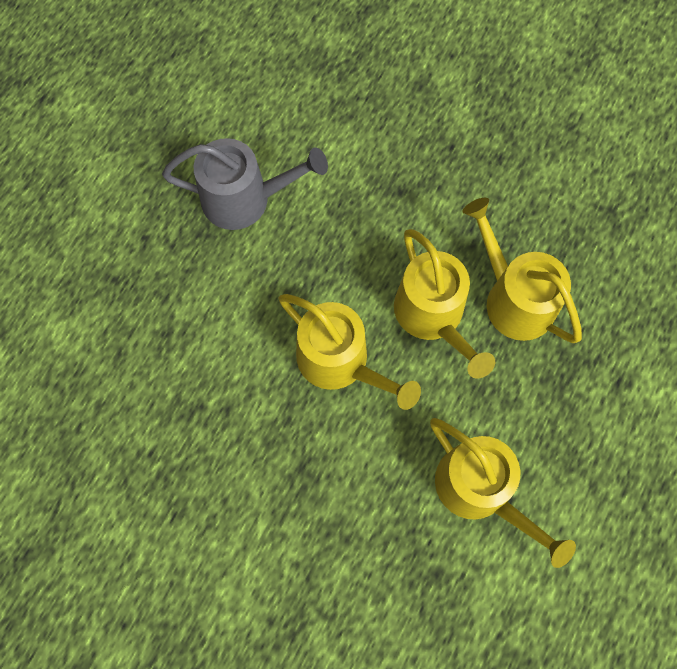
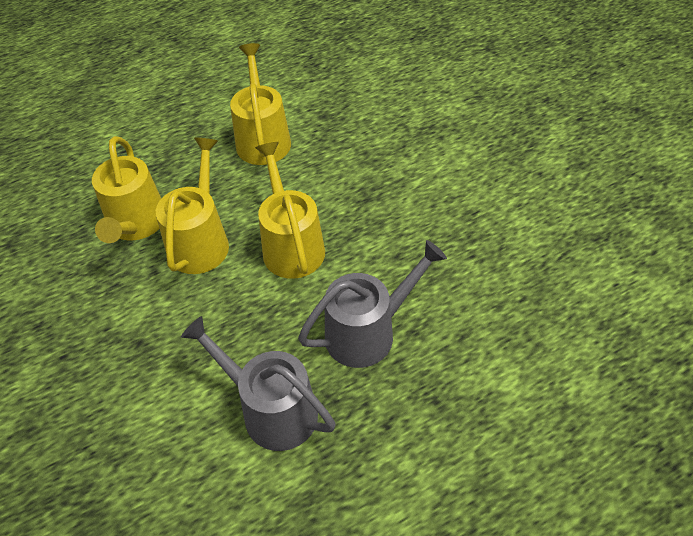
camera: 145 degrees left, 20 degrees down
none -> grey watering can [298,240,447,368]

